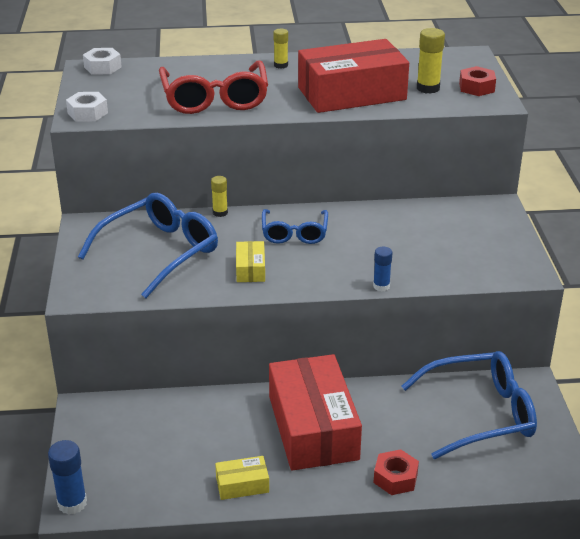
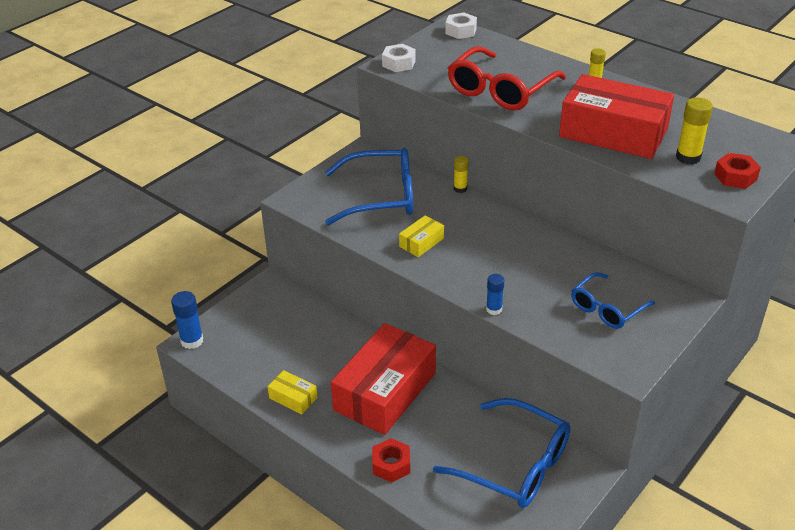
camera: 45 degrees right, 5 degrees up
blue glasses [262,209,328,244] -> blue glasses moved to [571,272,655,329]

